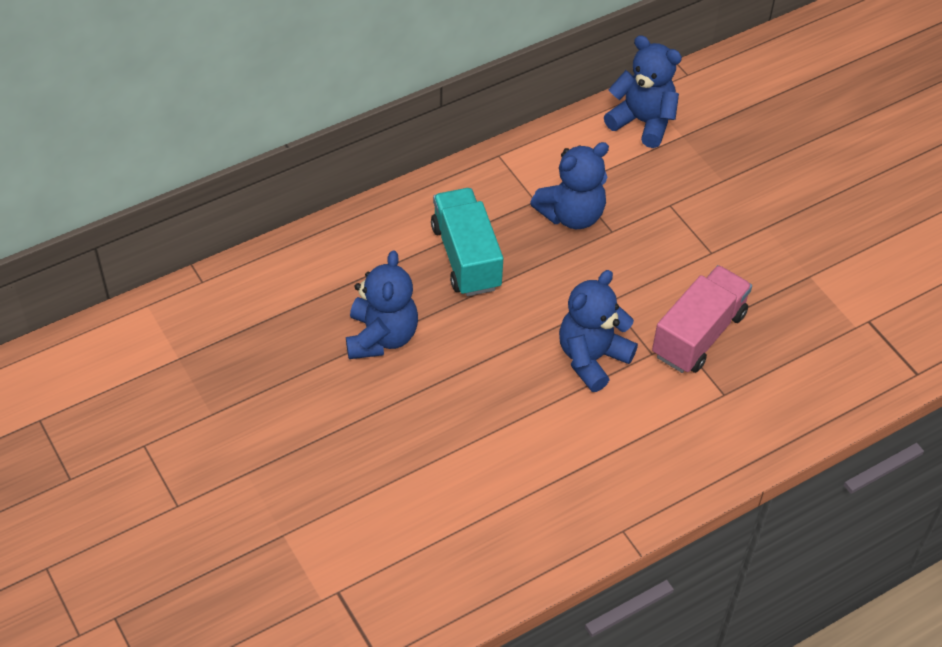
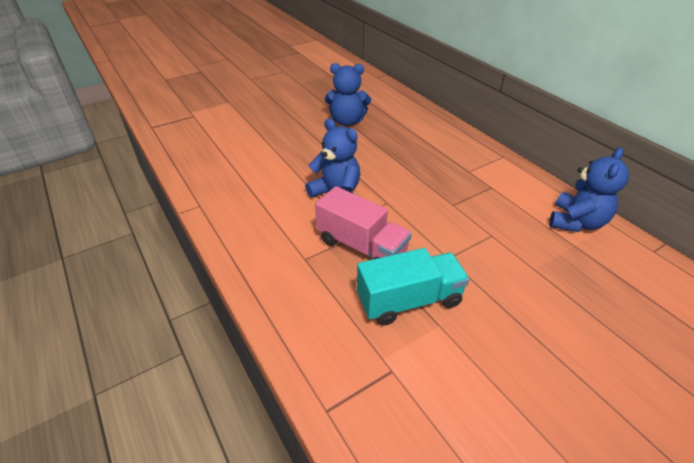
camera: 90 degrees right, 10 degrees down
turquoise truck [431,188,503,296] -> turquoise truck moved to [357,248,469,326]
blue teddy bear [530,142,609,229] -> none

